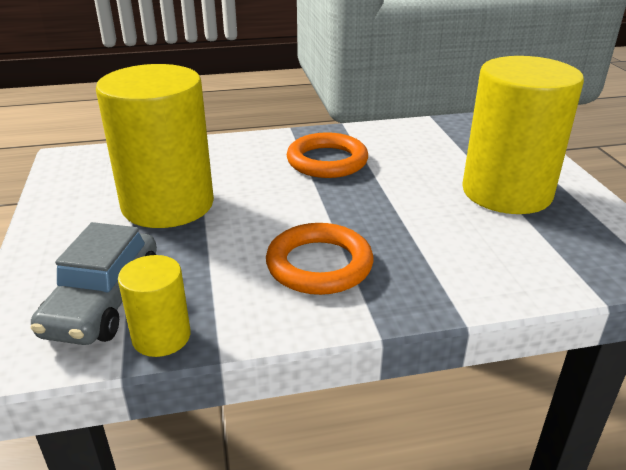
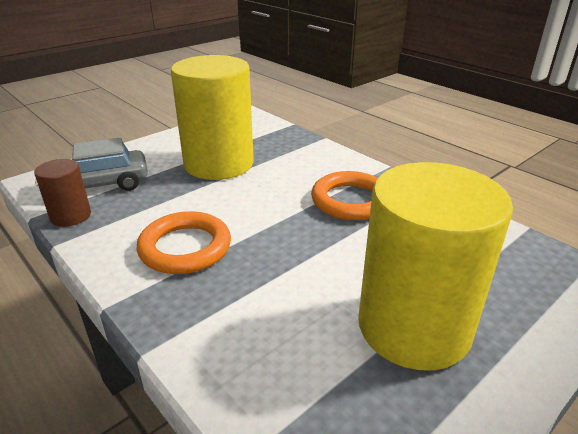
camera: 60 degrees right, 0 degrees up
yellow cylinder [118,255,191,357] -> brown cylinder [34,159,91,227]

